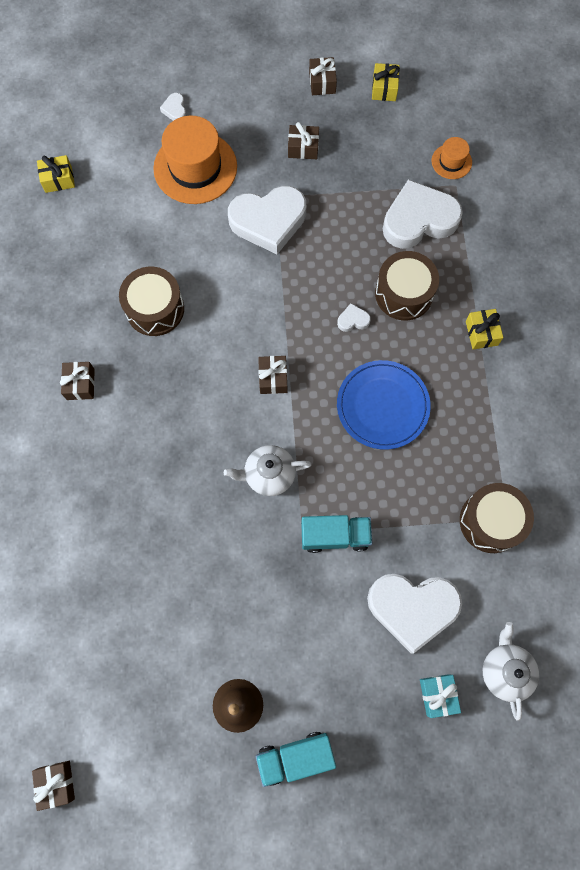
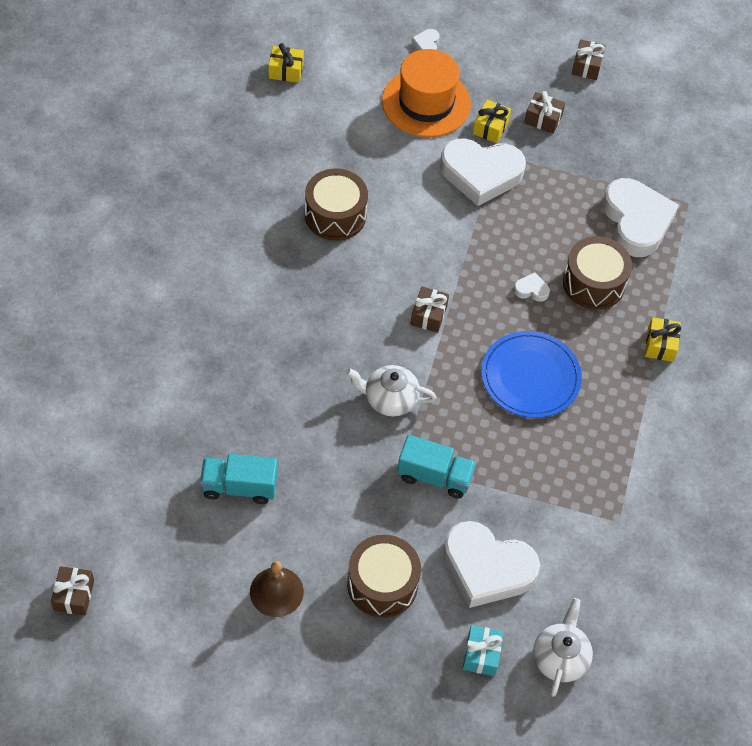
camera: 15 degrees right, 15 degrees down
brown gift [60,362,95,400] -> none
turquoise truck [256,732,336,787] -> turquoise truck moved to [200,454,277,504]
yellow gift [372,63,400,101] -> yellow gift moved to [473,100,511,143]
white heart [383,179,463,249] -> white heart turned 75 degrees clockwise [602,178,679,257]
orange hat [432,137,472,179] -> none
brown drum [460,483,534,553] -> brown drum moved to [347,535,421,618]

